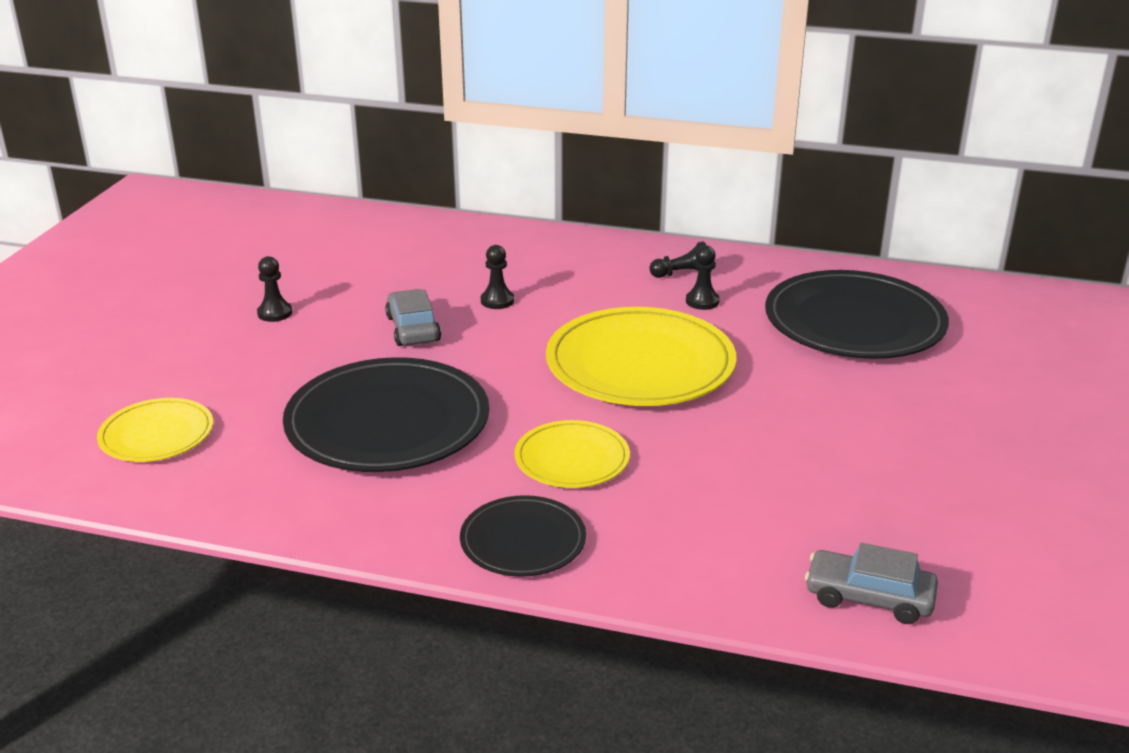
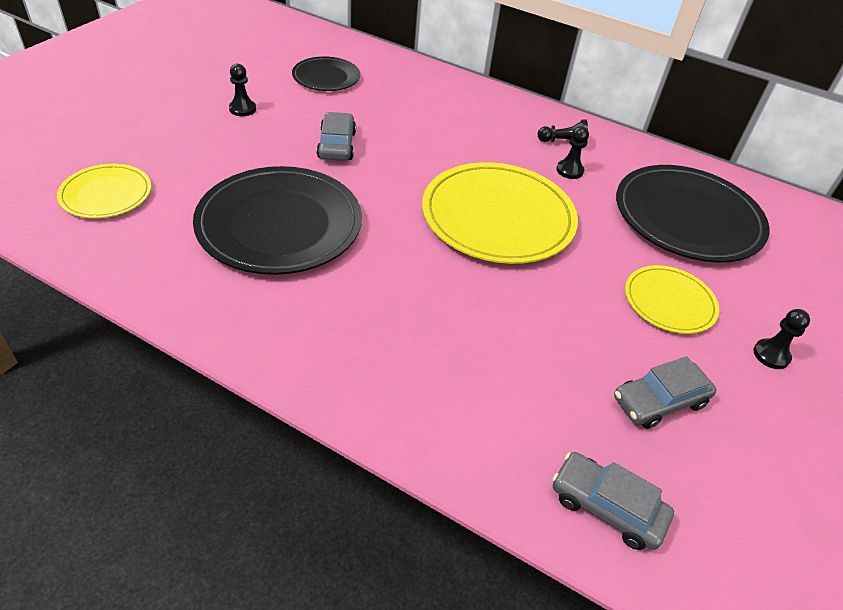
camera: 10 degrees right, 15 degrees up
black plate [460,495,586,577] -> black plate moved to [292,56,360,91]
black pawn [481,245,514,309] -> black pawn moved to [753,309,810,369]
yellow plate [514,420,630,488] -> yellow plate moved to [625,265,719,334]
none -> grey car [614,356,717,429]

